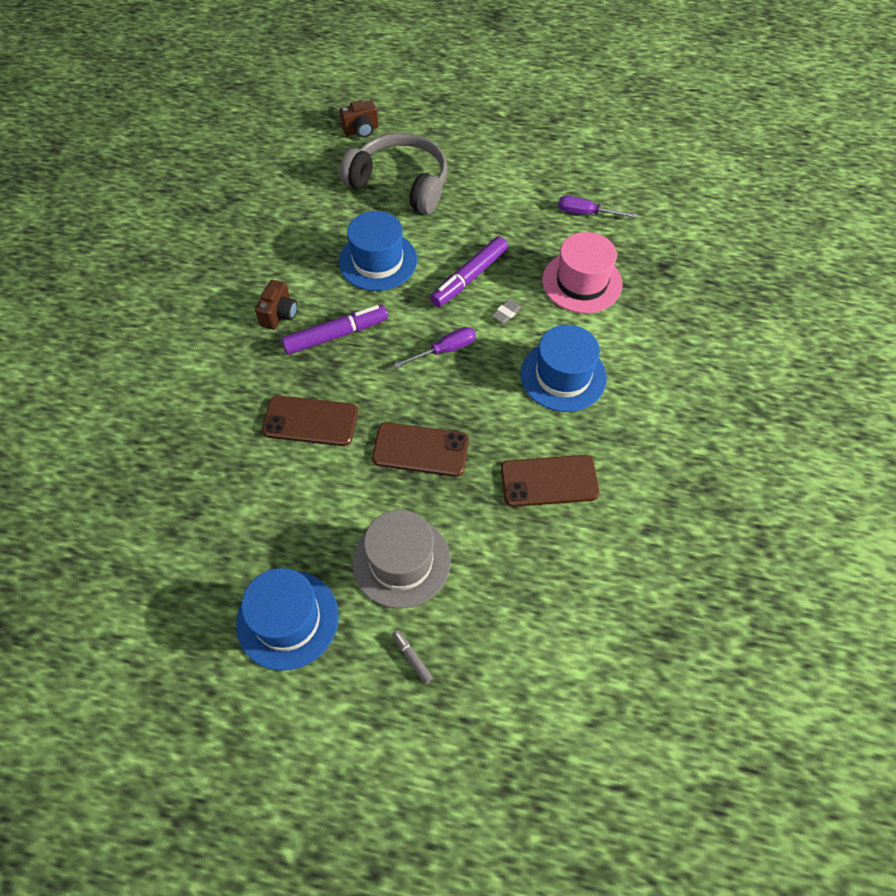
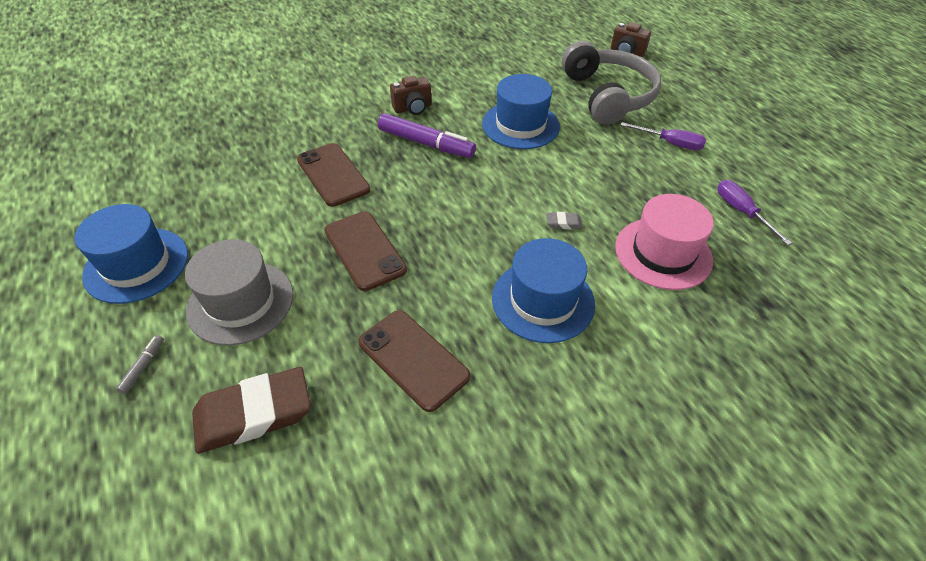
camera: 50 degrees right, 10 degrees down
purple screwdriver [394,327,476,368] -> purple screwdriver moved to [621,122,706,150]
purple marker [430,236,508,307] -> none
none -> brown eraser [192,367,311,454]

